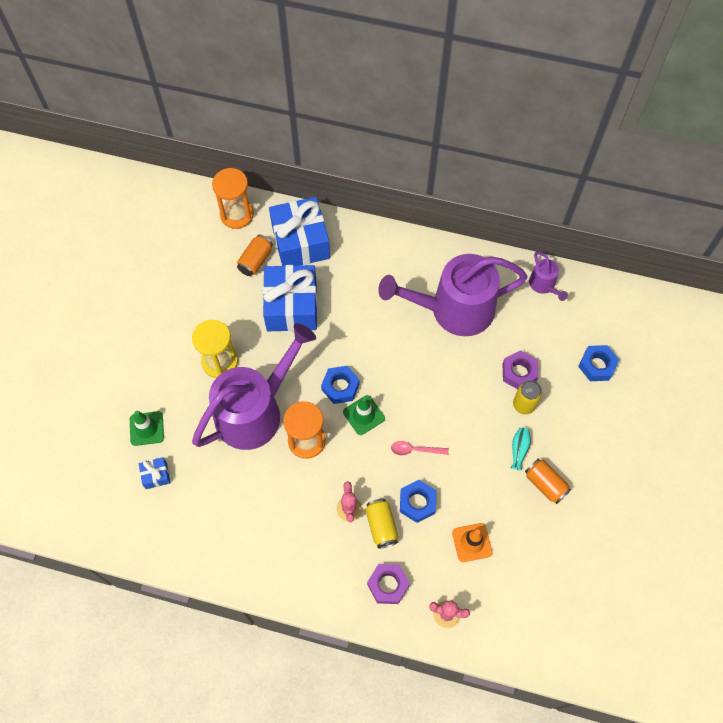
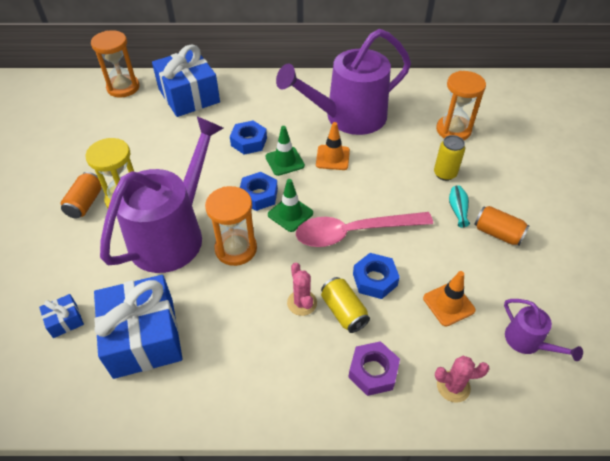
camera: 15 degrees left, 15 degrees down
green traffic cone [130,411,164,446] -> green traffic cone moved to [265,126,305,176]
orange can [237,235,273,276] -> orange can moved to [61,172,101,219]
blue gift [263,265,317,332] -> blue gift moved to [94,275,183,379]
pink spoon [391,441,448,455] -> pink spoon [296,212,433,247], size x2.24
purple nut [503,350,538,389] -> none
purple watering can [529,251,568,301] -> purple watering can moved to [504,299,583,361]
blue nut [578,345,619,381] -> blue nut moved to [230,121,267,155]
none -> orange traffic cone [316,122,350,170]
none -> orange hourglass [436,71,486,140]

